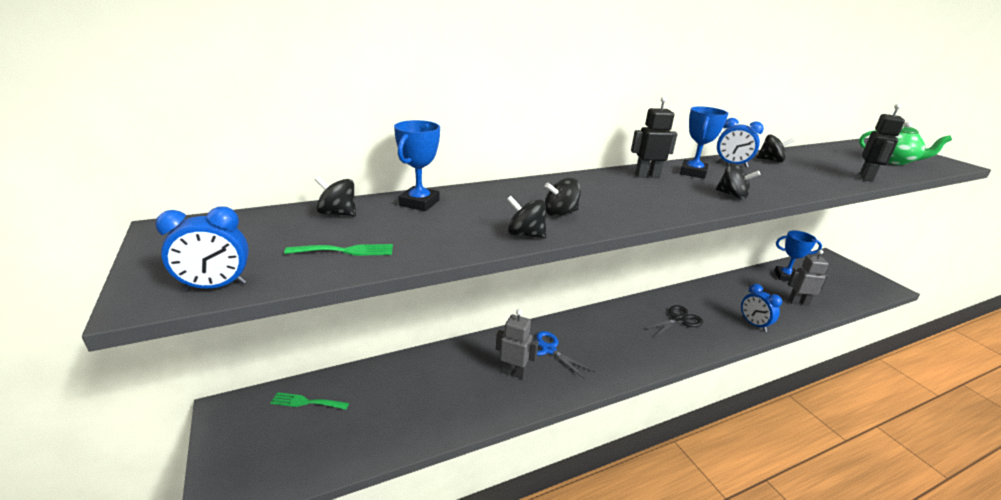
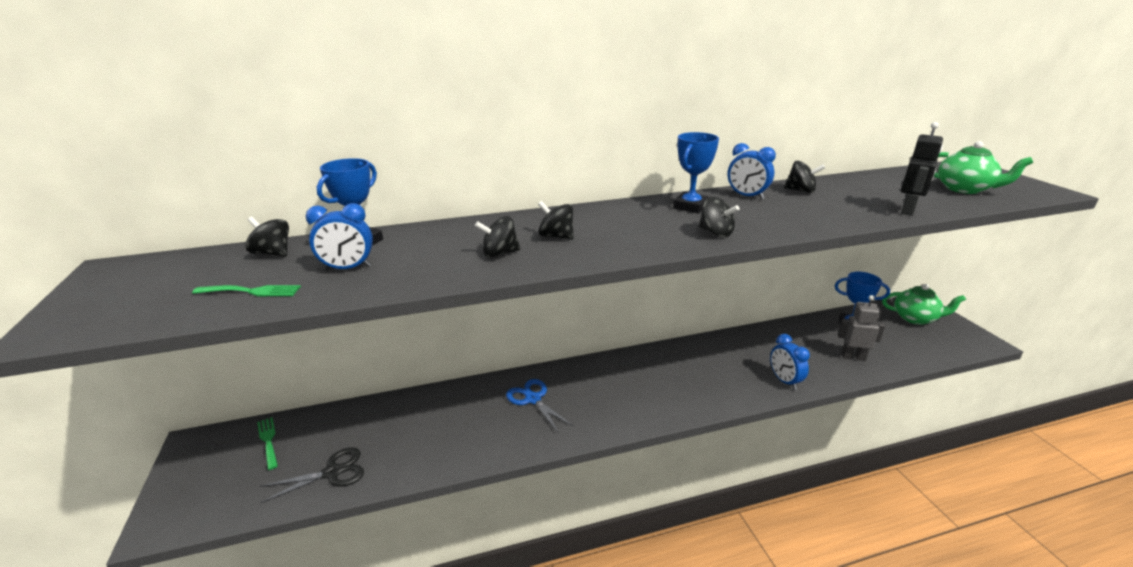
camera: 10 degrees right, 0 degrees up
blue clock [155,206,249,290] -> blue clock moved to [306,203,373,271]
green fork [270,392,349,410] -> green fork turned 45 degrees clockwise [257,417,278,470]
grey robot [496,309,539,379] -> none
black spinning top [507,196,547,239] -> black spinning top moved to [538,201,574,240]
black robot [631,96,677,178] -> none
black scissors [643,305,703,338] -> black scissors moved to [260,447,364,503]
none -> green teapot [882,284,966,325]

